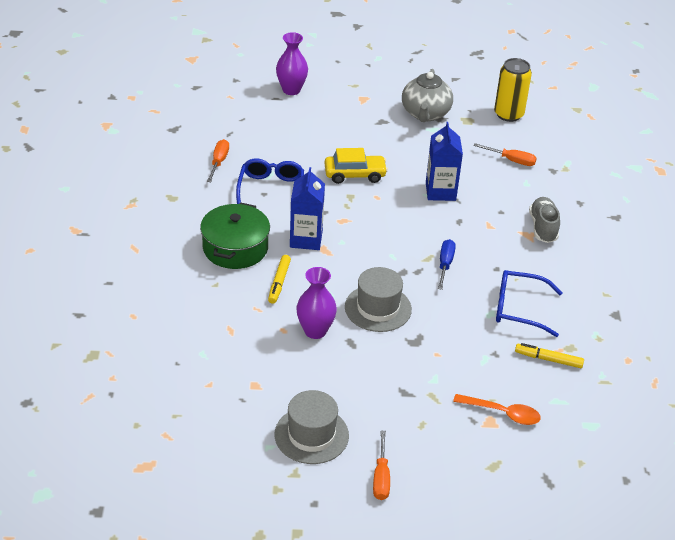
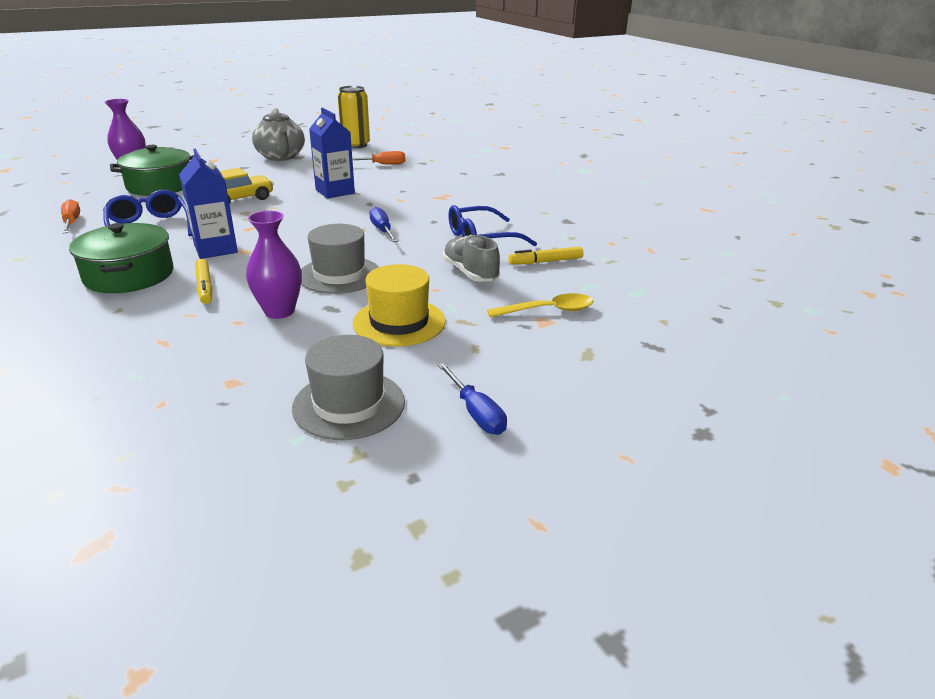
camera: 30 degrees left, 10 degrees down
orange screwdriver [373,431,390,500] -> blue screwdriver [437,362,507,435]
orange spoon [453,394,541,425] -> yellow spoon [487,293,594,318]
grey shoe [529,197,560,243] -> grey shoe moved to [442,235,500,282]
none -> green pot [110,145,195,196]
none -> yellow hat [353,264,446,347]

